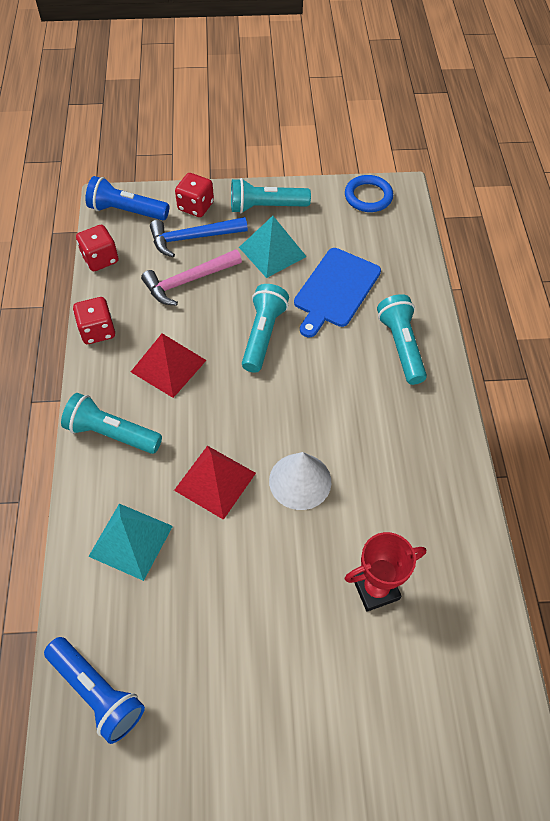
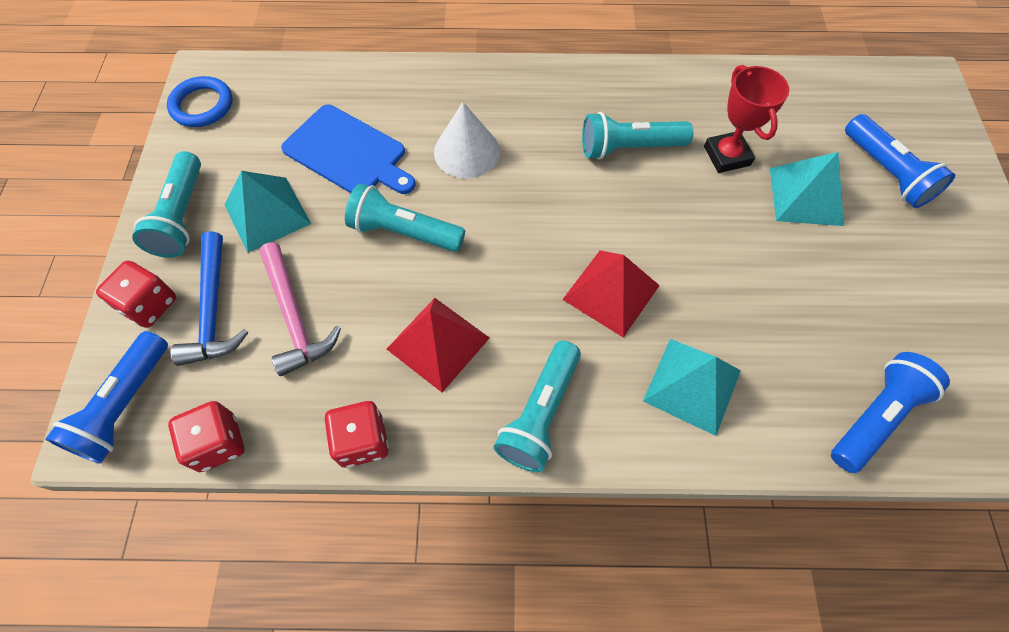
camera: 85 degrees left, 5 degrees up
white cone [269,452,331,510] -> white cone moved to [434,102,500,178]
turquoise flashlight [377,294,427,385] -> turquoise flashlight moved to [582,112,693,160]
none -> turquoise pyramid [770,152,844,226]
none -> blue flashlight [845,114,955,208]

